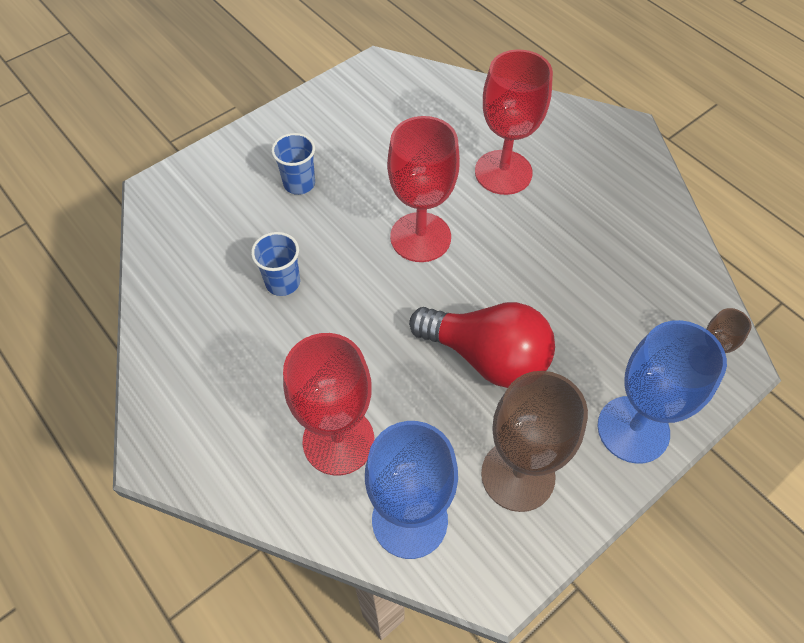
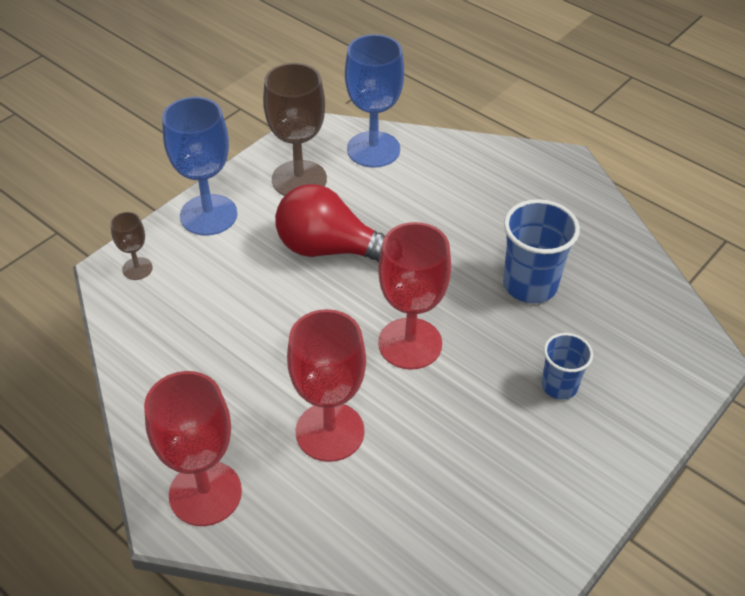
camera: 170 degrees right, 10 degrees down
blue cup [251,232,300,296] -> blue cup [503,199,580,303], size x1.64
red goblet [283,333,374,476] -> red goblet moved to [144,371,242,526]

